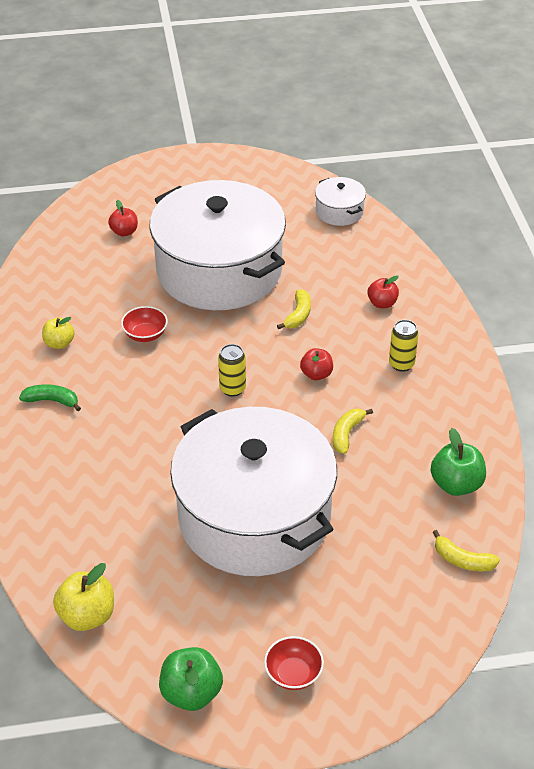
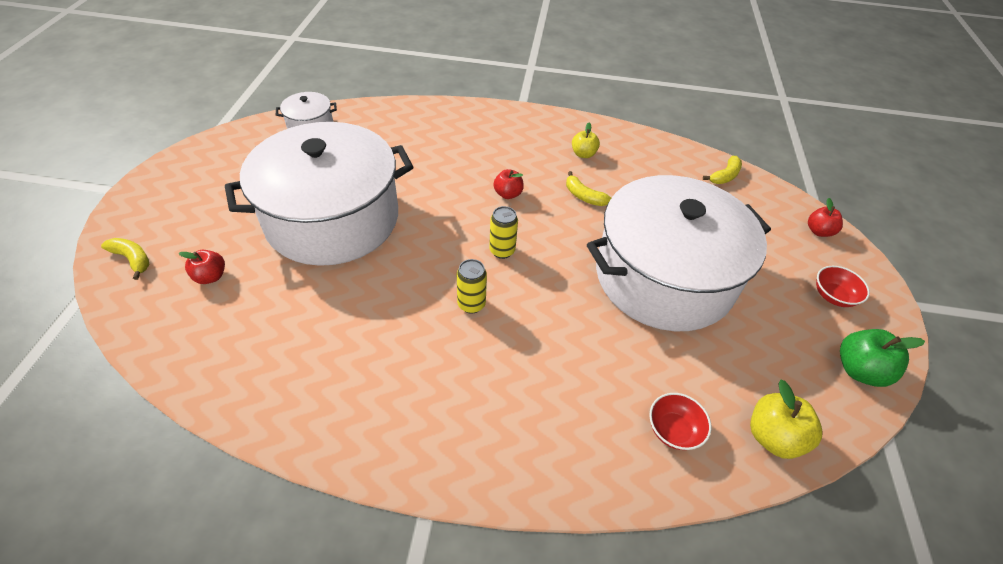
camera: 75 degrees left, 5 degrees up
green banana [19,384,81,411] -> none
yellow apple [42,317,75,349] -> yellow apple moved to [572,123,600,158]
red bowl [121,306,168,342] -> red bowl moved to [649,393,711,450]
yellow banana [277,289,311,329] -> yellow banana moved to [101,238,149,280]
red apple [368,275,399,308] -> red apple moved to [808,198,843,237]
yellow can [389,320,419,372] -> yellow can moved to [457,259,487,314]
green apple [431,428,486,496] -> none

